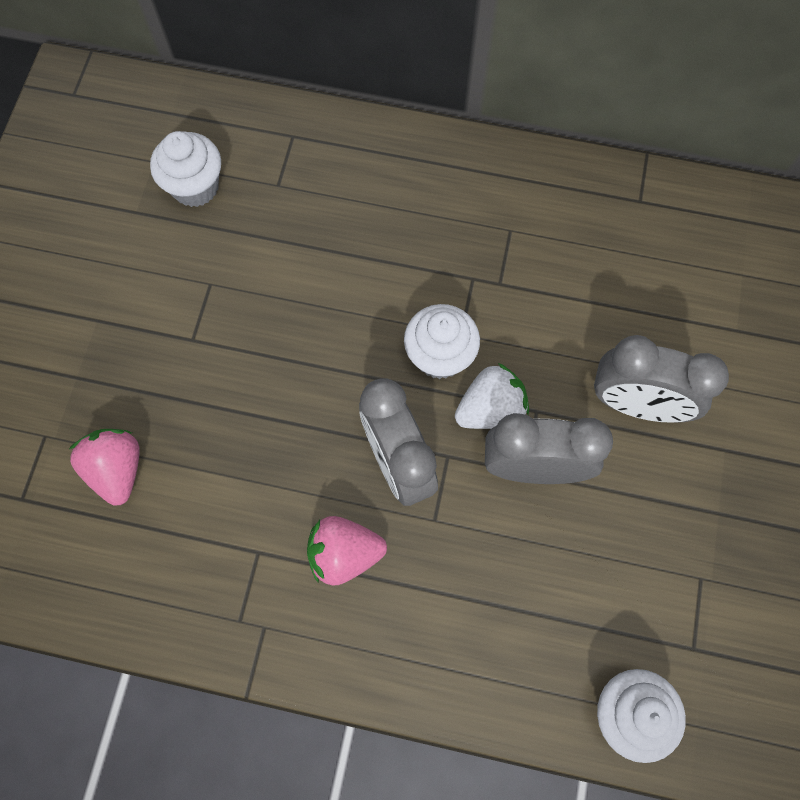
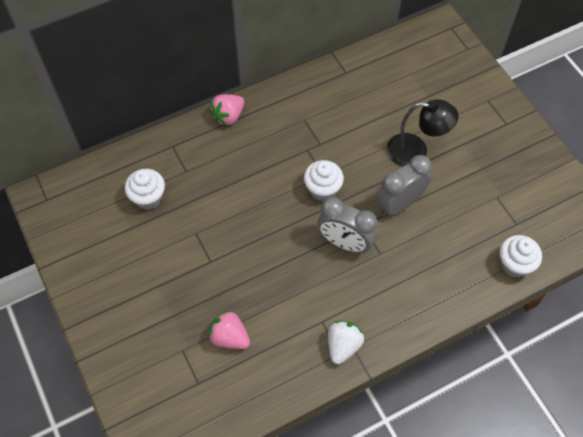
camera: 40 degrees left, 10 degrees down
pink strawberry [307,516,387,586] -> pink strawberry moved to [210,94,244,126]
white strawberry [455,363,529,429] -> white strawberry moved to [328,321,364,364]
grey clock [594,335,729,423] -> black lamp [387,99,459,167]

